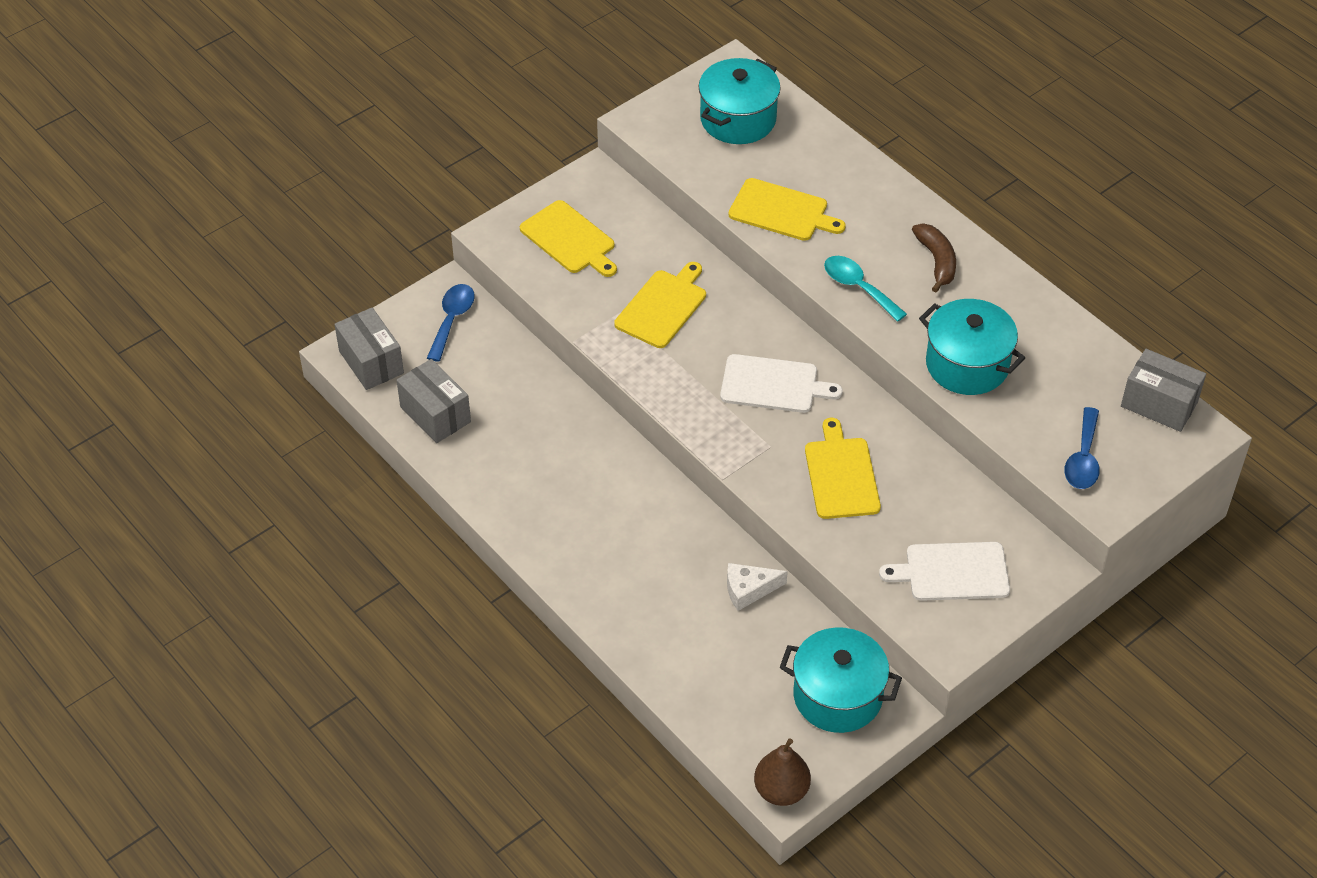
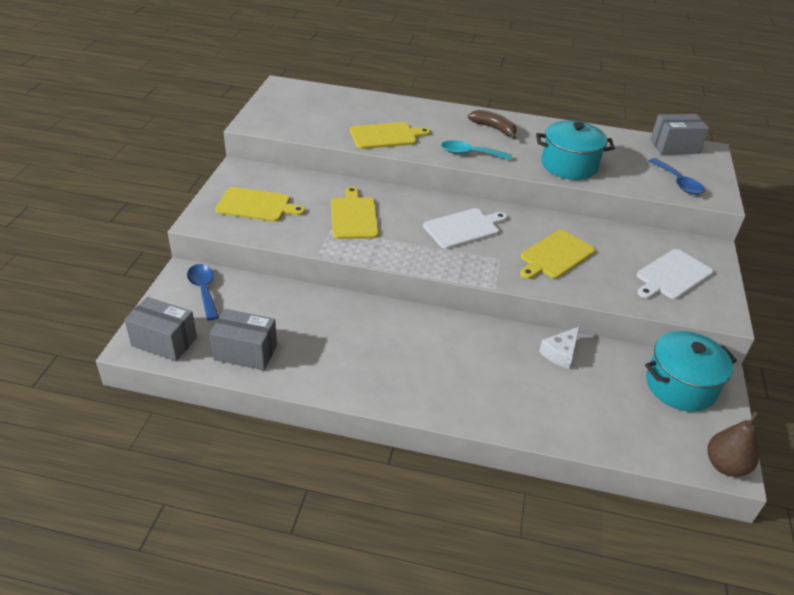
camera: 40 degrees left, 10 degrees down
turquoise pot [698,58,781,144] -> none
yellow cutting board [805,418,881,519] -> yellow cutting board turned 90 degrees counterclockwise [520,230,595,279]

